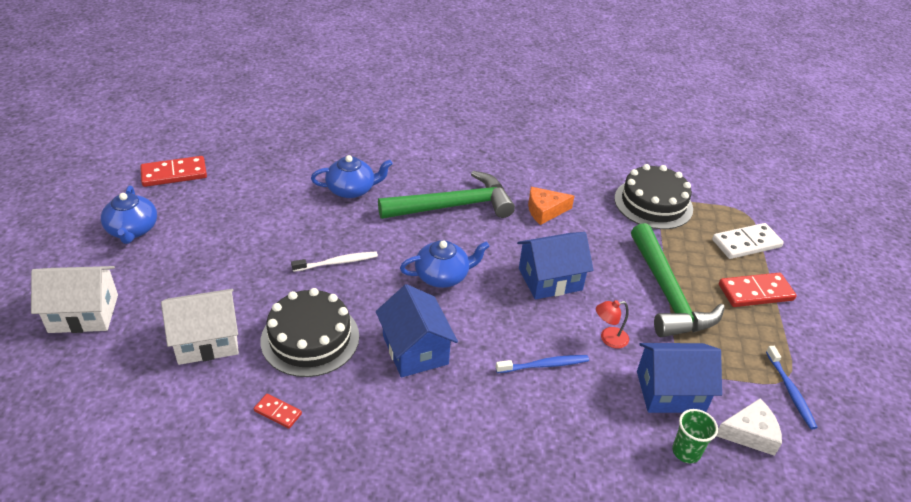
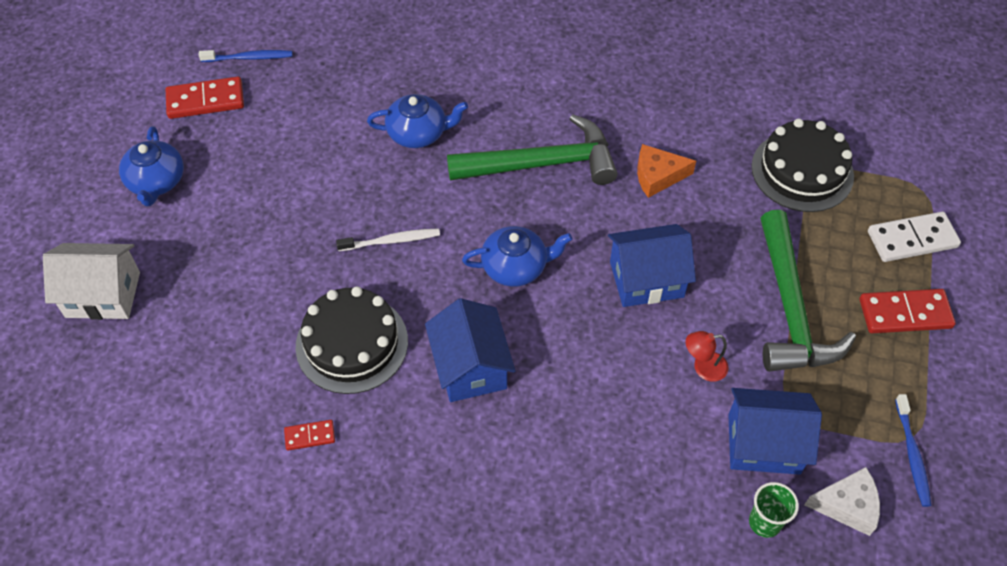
camera: 10 degrees right, 15 degrees up
white house [161,289,239,365] -> none
red domino [254,394,302,429] -> red domino turned 45 degrees counterclockwise [284,420,335,451]
blue toothbrush [496,355,589,373] -> blue toothbrush moved to [199,50,293,62]

